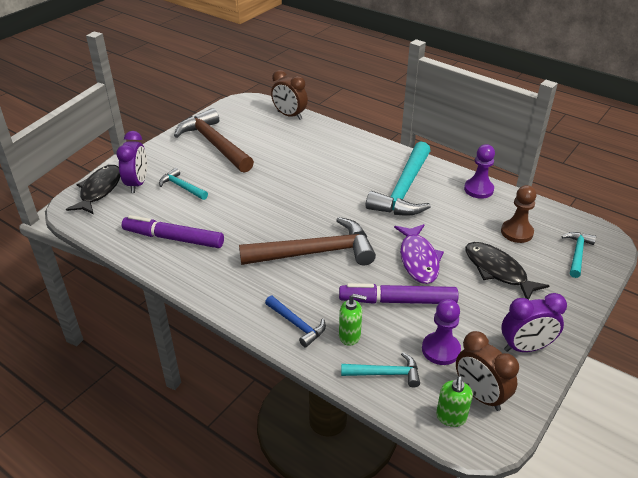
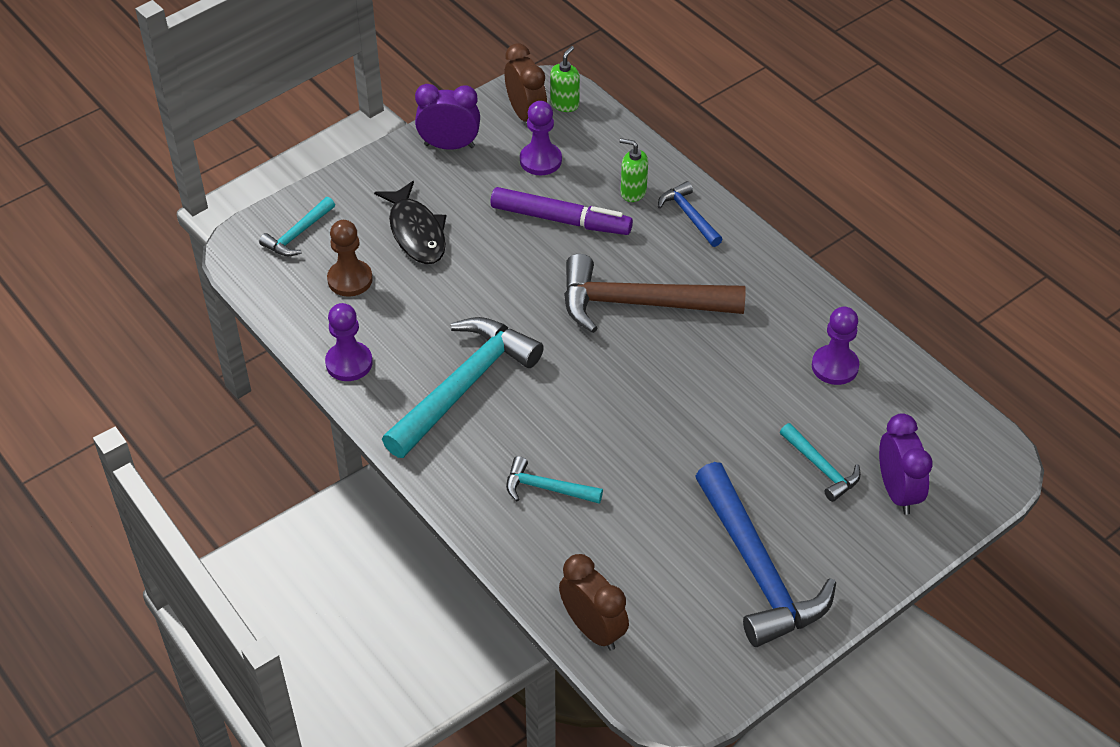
camera: 165 degrees left, 10 degrees up
black fish [66,165,120,214] -> none
purple clock [116,131,147,193] -> purple clock turned 150 degrees clockwise [879,413,933,515]
purple marker [122,215,224,248] -> purple pawn [812,307,859,385]
brown hammer [174,108,254,173] -> blue hammer [695,462,836,647]
turquoise hammer [341,353,420,388] -> turquoise hammer moved to [506,456,603,504]
purple fish [394,224,444,284] -> none

